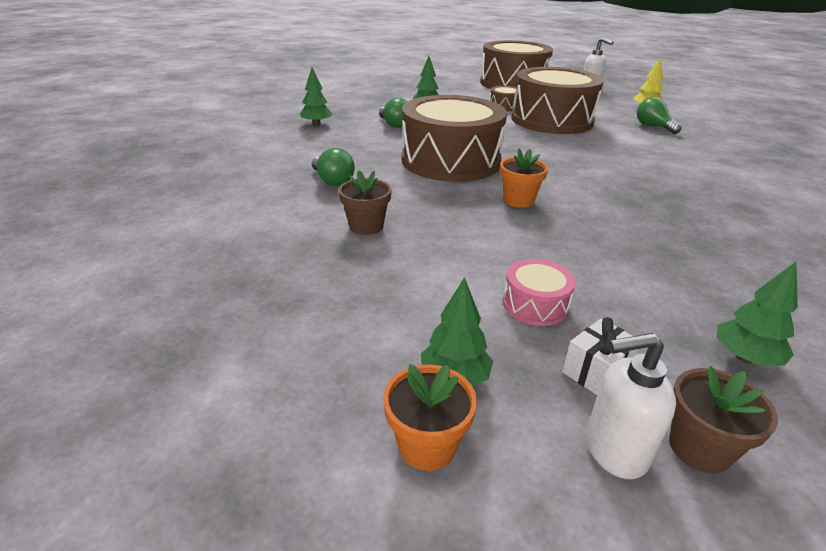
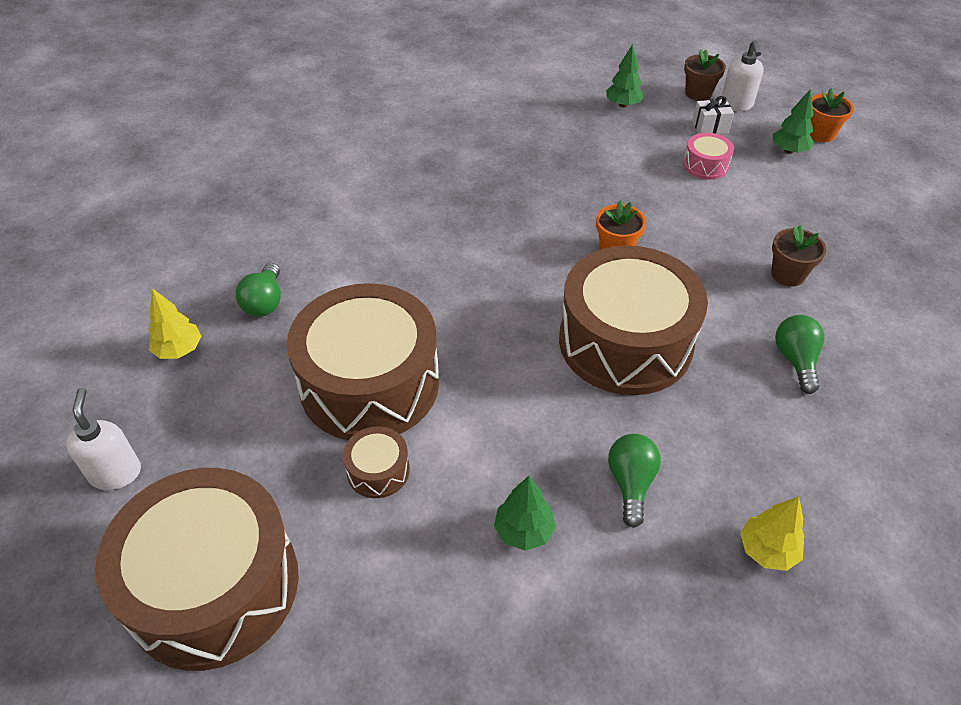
camera: 145 degrees left, 15 degrees up
green tree [300,67,333,126] -> yellow tree [740,496,805,571]
white soap dispenser [586,333,676,479] -> white soap dispenser turned 60 degrees clockwise [722,40,764,111]

